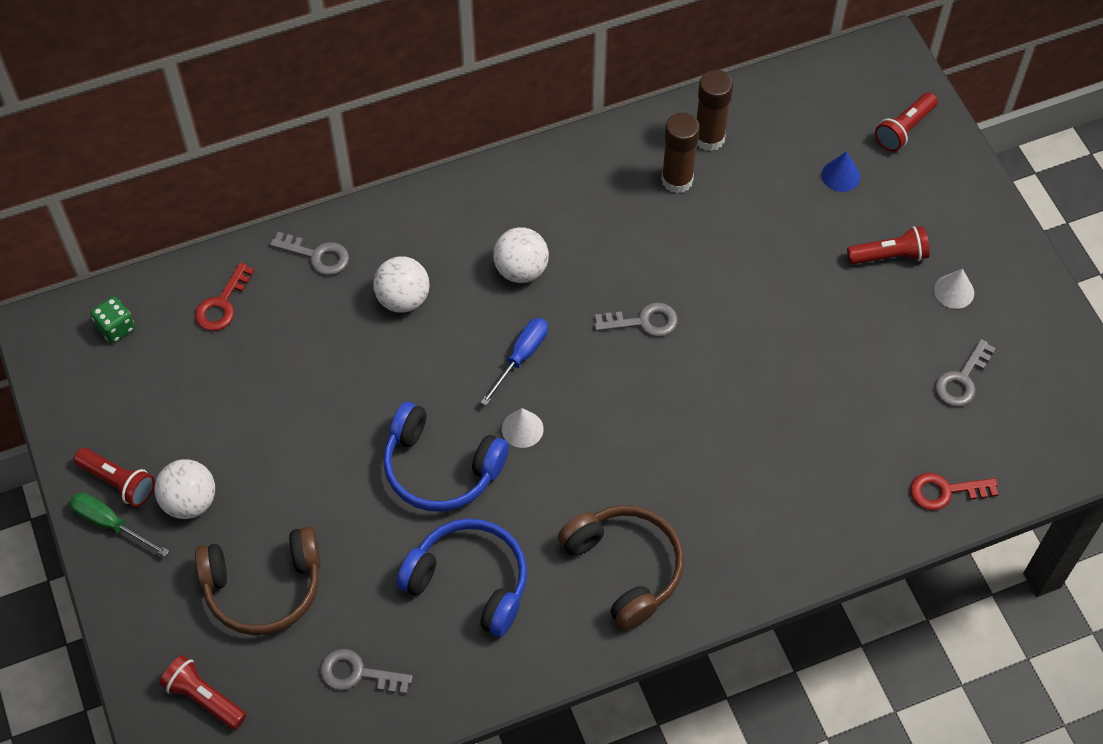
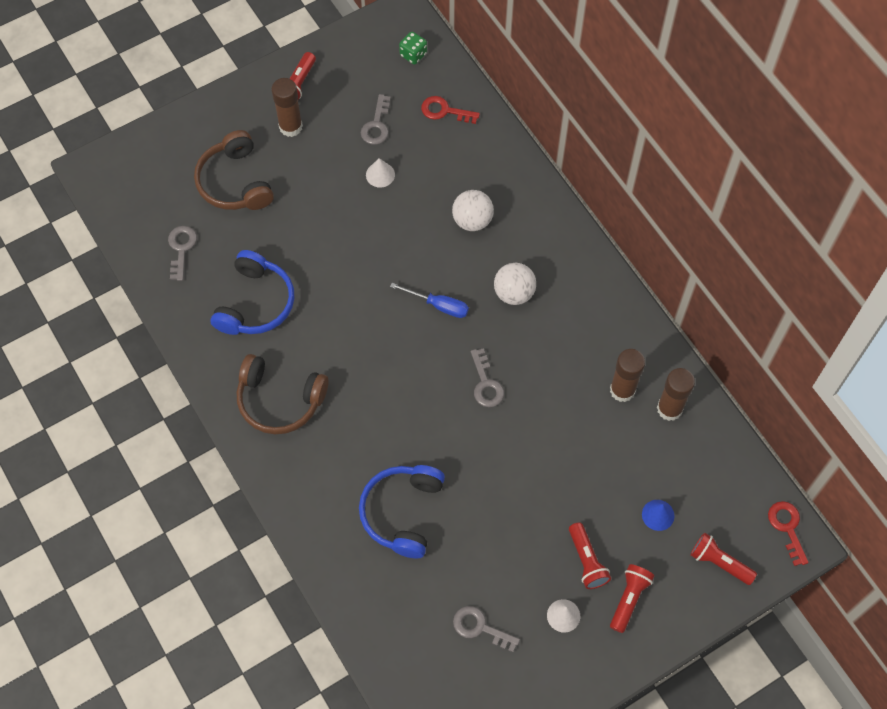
camera: 80 degrees right, 5 degrees up
green screwdriver [70,493,169,557] -> none
white ball [154,459,215,519] -> brown glue stick [271,78,303,137]
red flashlight [159,655,247,730] -> red flashlight moved to [610,564,654,633]
grey key [270,232,349,275] -> grey key moved to [361,94,391,145]
blue headphones [383,402,509,512] -> blue headphones moved to [359,465,445,558]
white cone [502,408,544,448] -> white cone moved to [366,158,395,187]
brown headphones [558,505,684,630] -> brown headphones turned 60 degrees clockwise [237,354,329,434]
red key [910,473,998,510] -> red key moved to [768,501,809,566]

